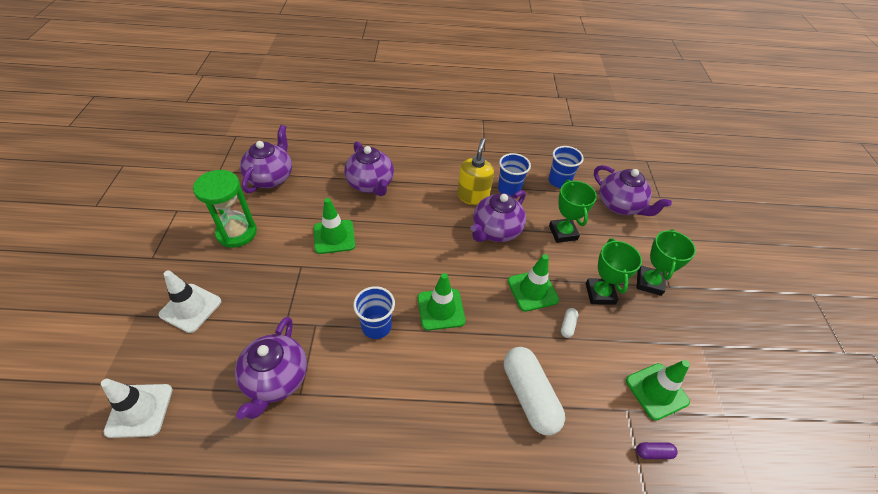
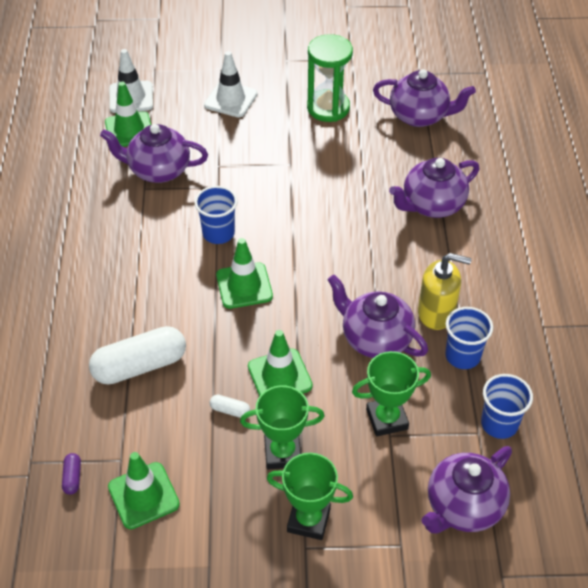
camera: 90 degrees right, 0 degrees up
green traffic cone [314,198,355,254] -> green traffic cone moved to [105,82,151,147]

